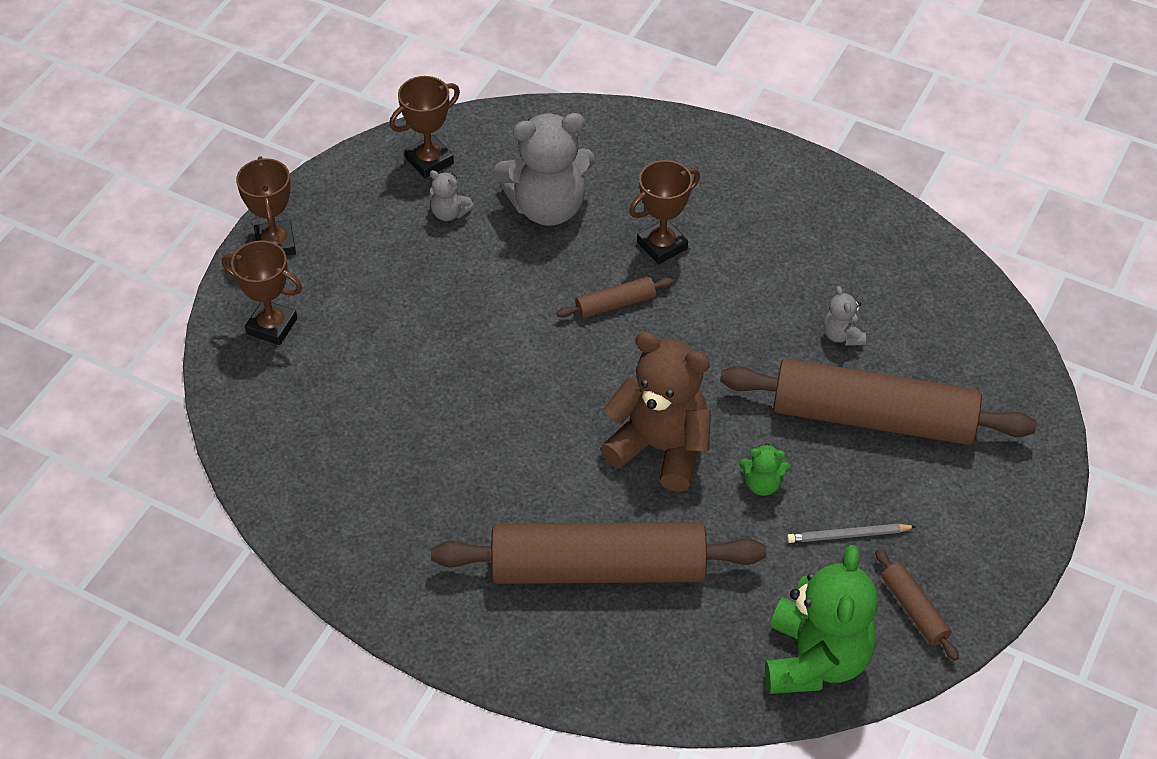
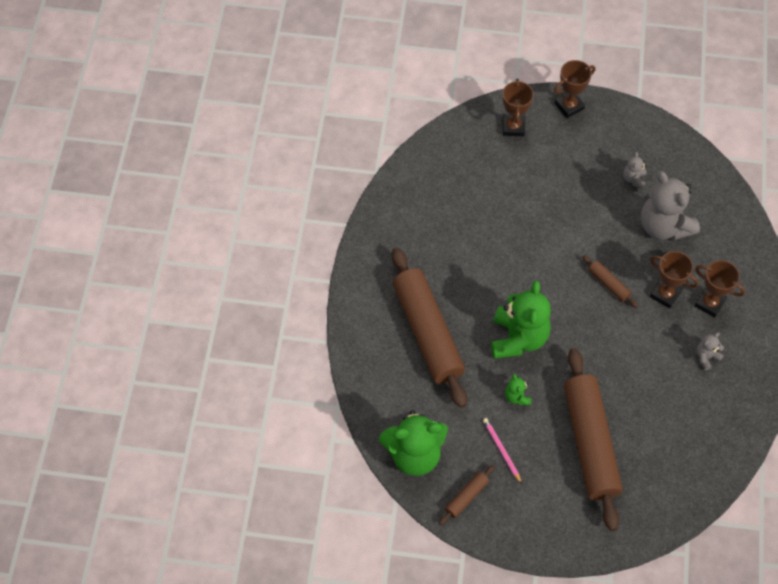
camera: 70 degrees right, 10 degrees up
brown trophy [389,76,460,178] -> brown trophy moved to [695,260,745,317]
brown teddy bear [600,332,711,492] -> green teddy bear [491,281,551,359]
grey pencil [787,524,916,543] -> pink pencil [483,418,522,484]
grey teddy bear [823,286,866,346] -> grey teddy bear moved to [696,332,724,370]

